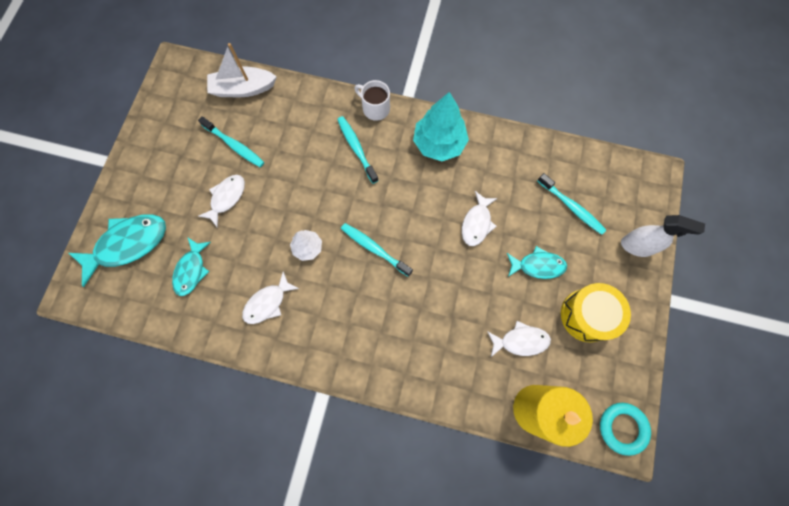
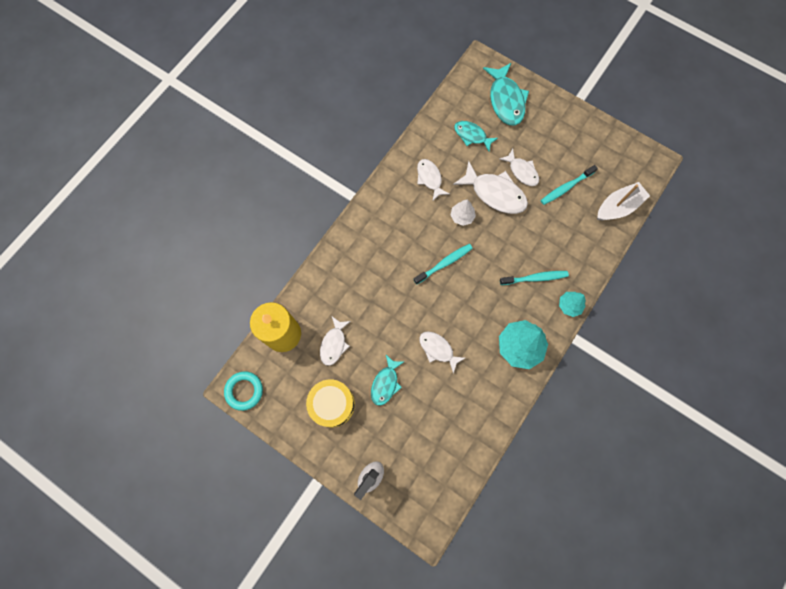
camera: 110 degrees right, 0 degrees up
white boat [207,43,277,97] -> white boat turned 45 degrees clockwise [597,182,650,220]
white mug [354,80,390,121] -> turquoise tree [559,292,586,317]
turquoise toothbrush [538,173,606,235] -> none
none -> white fish [453,161,528,214]

